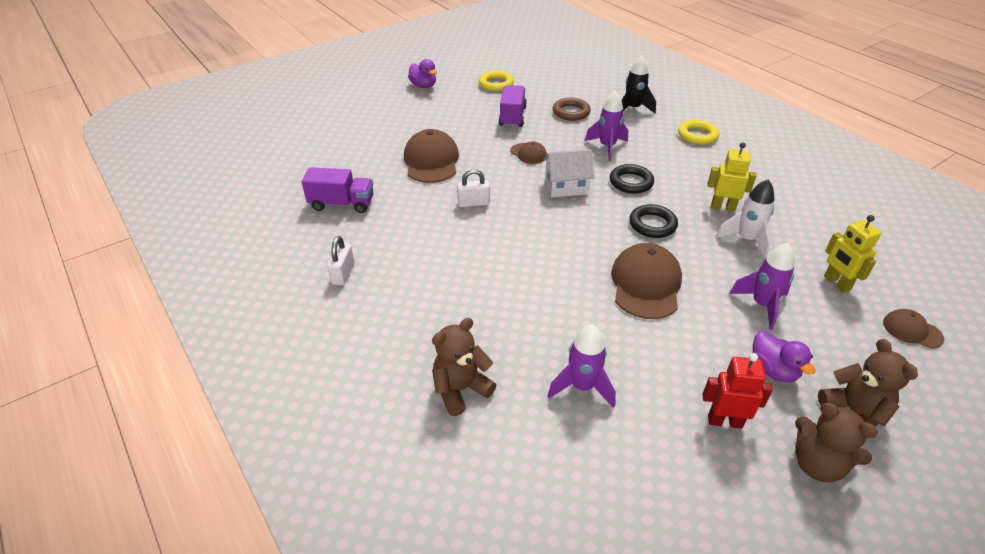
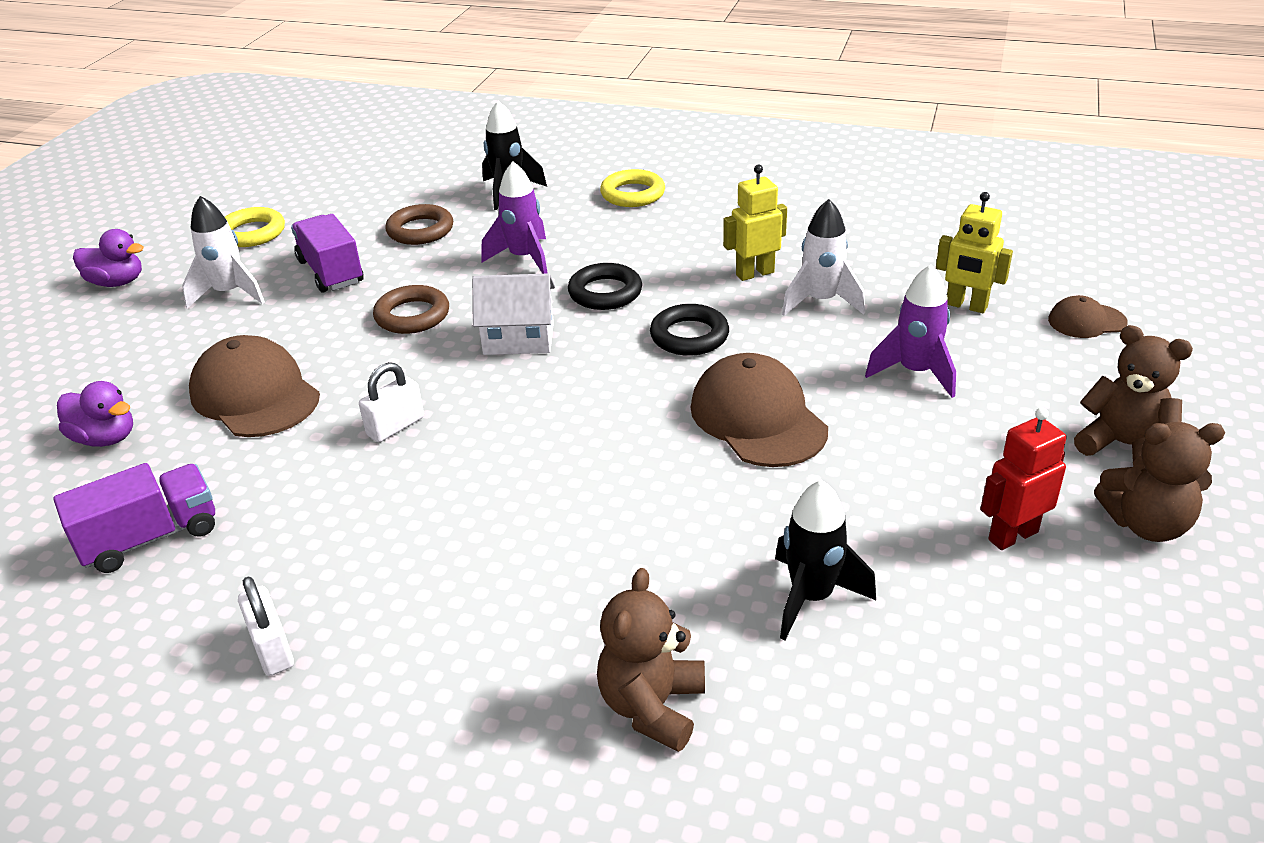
camera: 35 degrees left, 5 degrees down
brown cap [510,141,547,164] -> brown ring [373,285,449,334]
white house [543,149,594,197] -> white house turned 45 degrees clockwise [472,273,555,355]
purple rocket [548,324,616,408] -> black rocket [775,480,876,640]
purple duck [753,331,816,382] -> purple duck moved to [57,381,133,447]
none -> white rocket [182,196,265,308]

